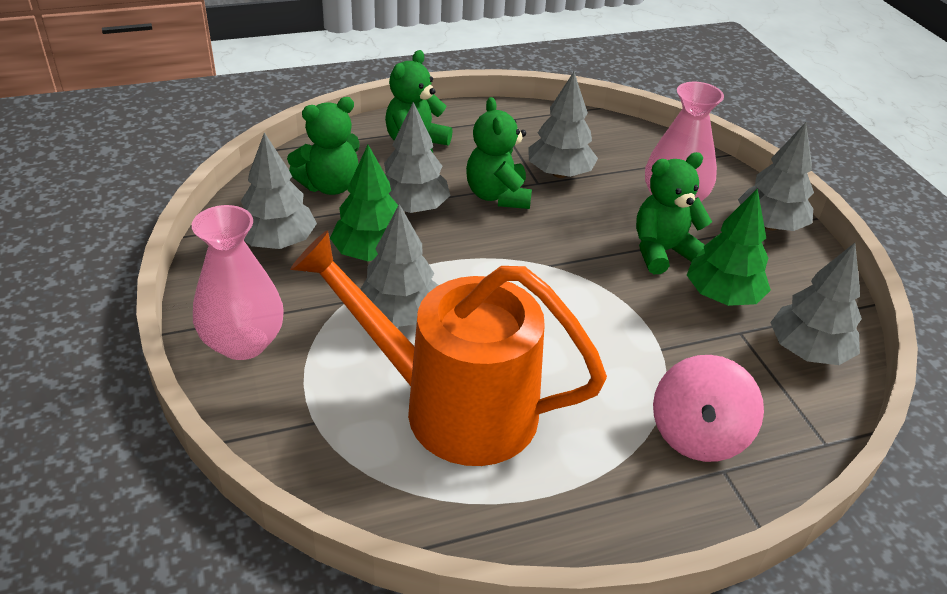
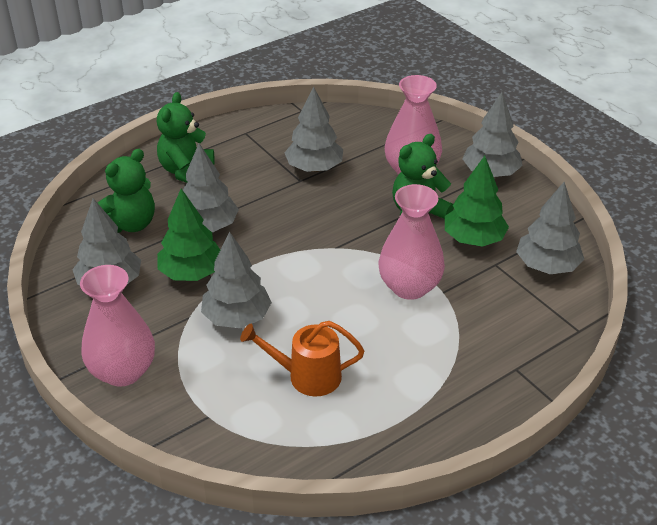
camera: 15 degrees left, 0 degrees up
orange watering can [290,230,607,466] -> orange watering can [240,321,364,396], size x0.50
green teddy bear [466,97,532,209] -> none
pink spinning top [653,355,764,462] -> none
none -> pink vase [378,184,445,300]

